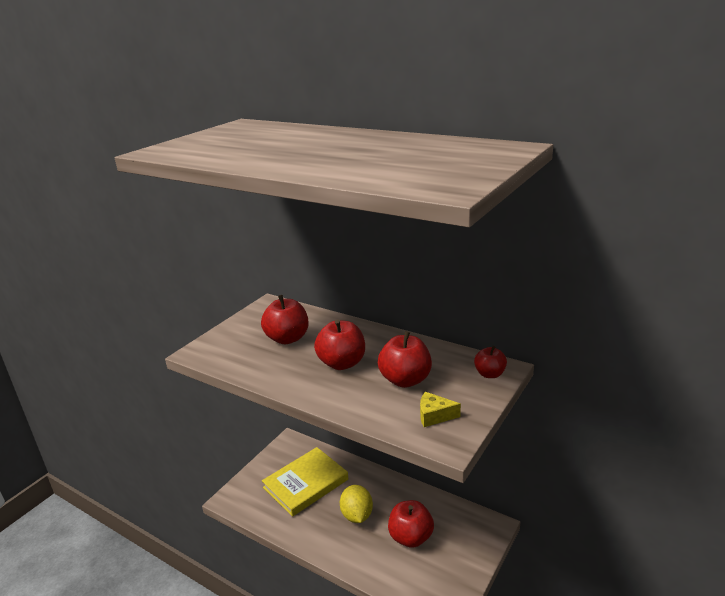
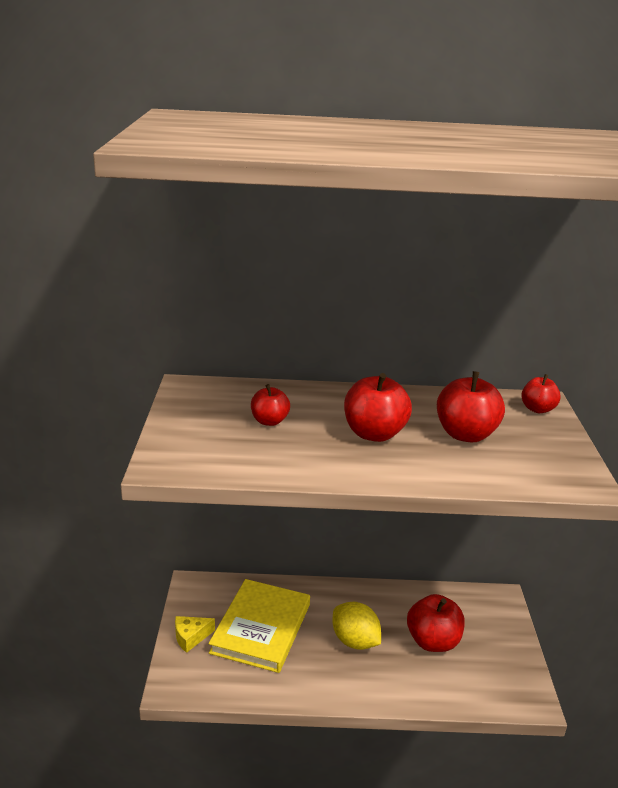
camera: 35 degrees left, 0 degrees up
red apple [261,295,309,344] -> red apple [251,384,290,426], size x0.60
yellow cheese [420,392,461,427] -> yellow cheese moved to [175,616,215,653]

